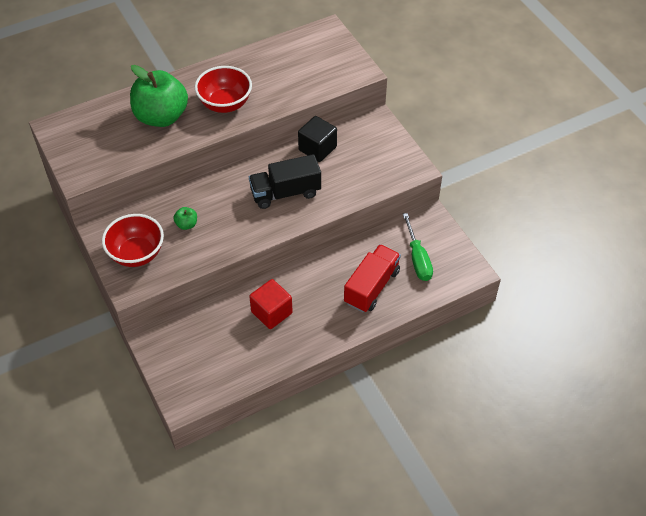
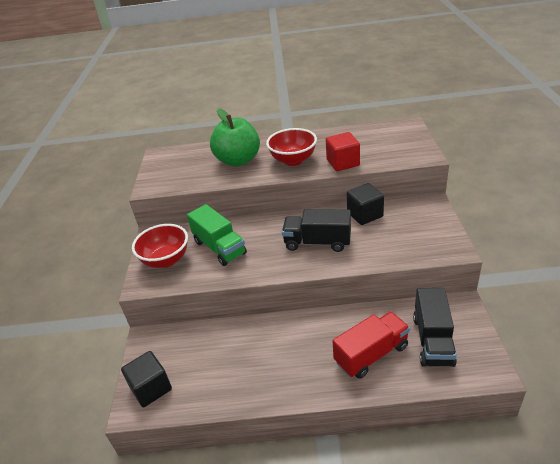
camera: 30 degrees right, 15 degrees down
green apple [173,207,197,230] -> green truck [187,204,247,266]
red cube [249,279,293,329] -> red cube moved to [326,132,360,171]
green screwdriver [403,213,433,281] -> black truck [413,288,457,367]
none -> black cube [121,351,172,407]

